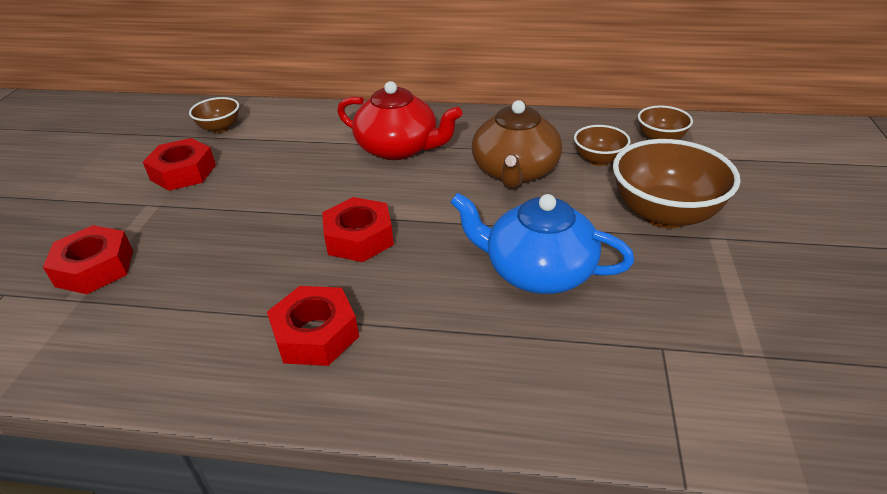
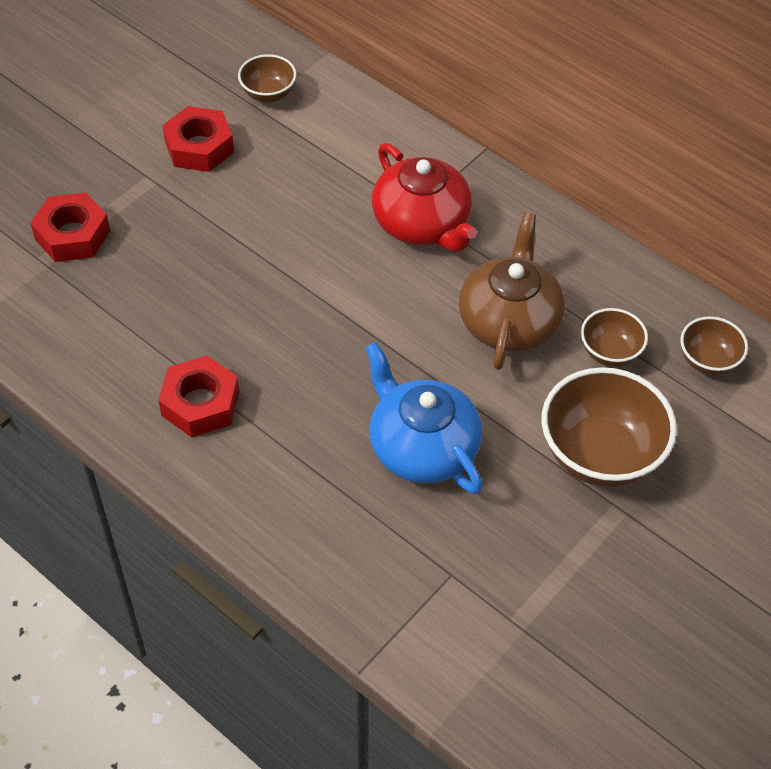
camera: 30 degrees right, 15 degrees up
red nut [322,197,394,262] -> none
brown teapot [472,100,562,188] -> brown teapot turned 150 degrees clockwise [459,212,565,370]

